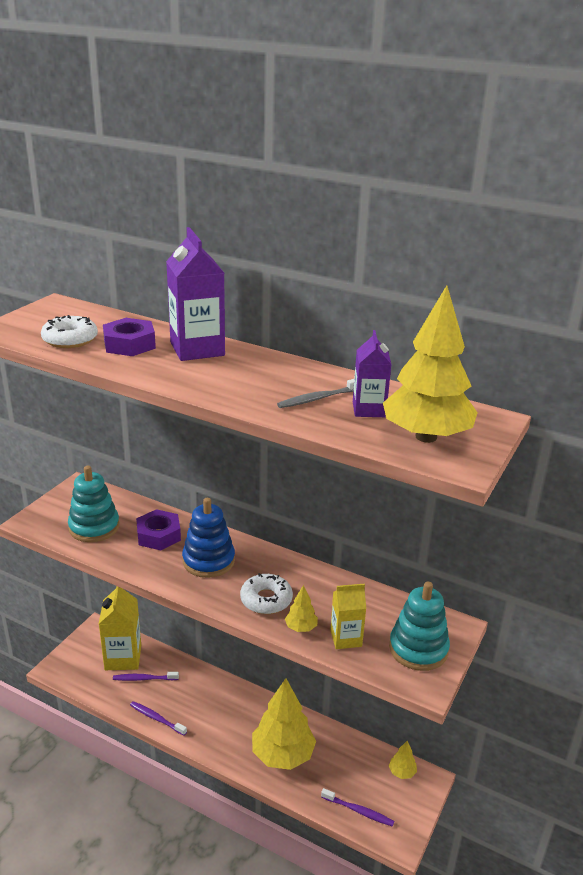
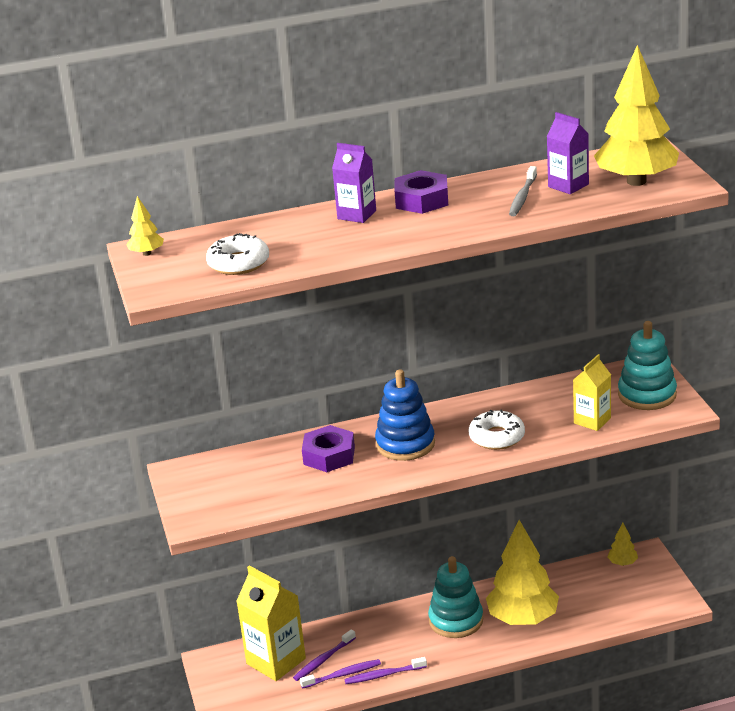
camera: 40 degrees left, 0 degrees up
turquoise stacking toy [68,466,120,542] -> turquoise stacking toy moved to [428,556,483,638]
purple nut [103,318,156,356] -> purple nut moved to [395,170,448,214]
purple carton [166,227,225,361] -> purple carton [332,143,376,223], size x0.60
yellow tree [285,585,318,632] -> yellow tree moved to [126,196,164,256]
purple toothbrush [321,788,394,827] -> purple toothbrush moved to [300,659,381,688]

